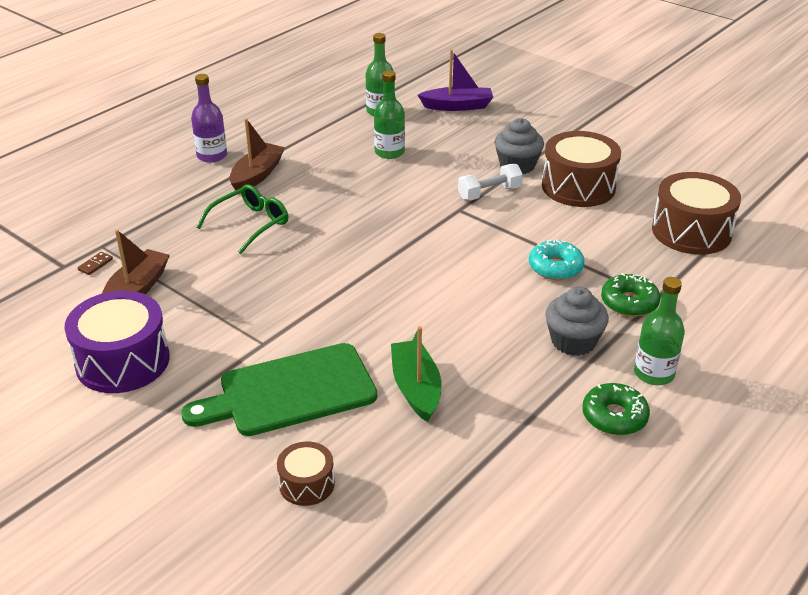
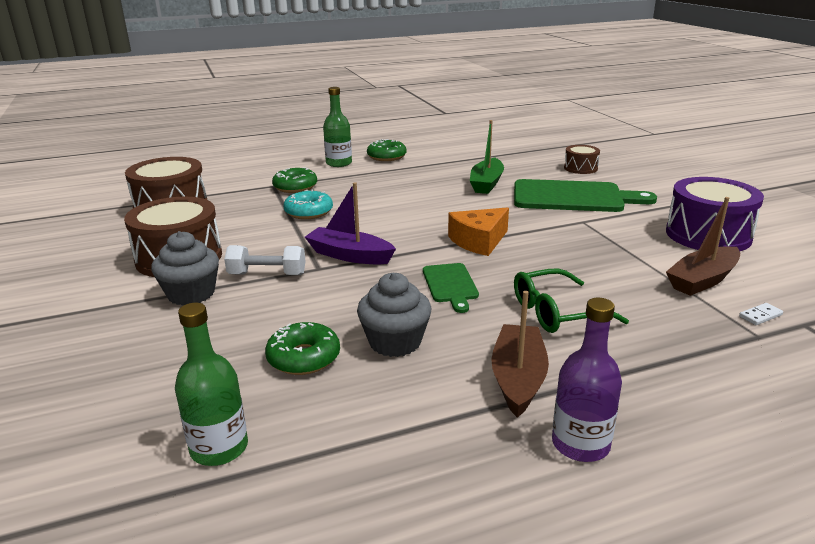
camera: 150 degrees left, 10 degrees down
brown domino [78,252,113,275] -> white domino [739,303,783,325]
brown boat [229,118,285,191] -> brown boat turned 135 degrees clockwise [491,291,549,418]
green bottle [374,70,405,159] -> green donut [265,322,340,375]
purple boat [418,49,493,111] -> purple boat moved to [305,182,396,265]
grey cupcake [545,287,609,356] -> grey cupcake moved to [357,273,431,357]
none -> green cutting board [423,263,479,313]
none -> orange cheese [448,207,509,256]

